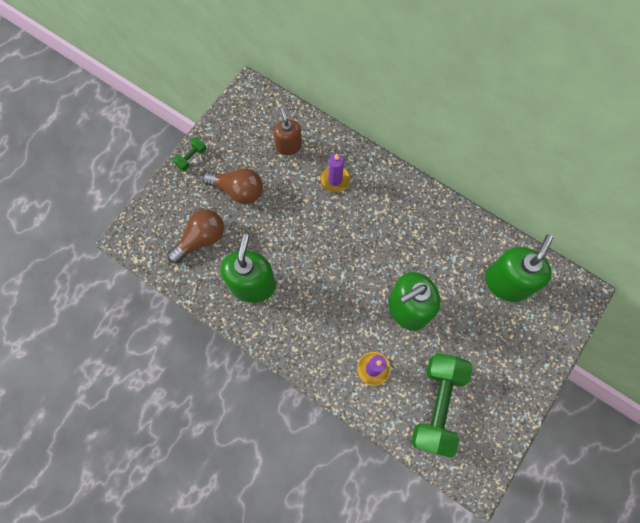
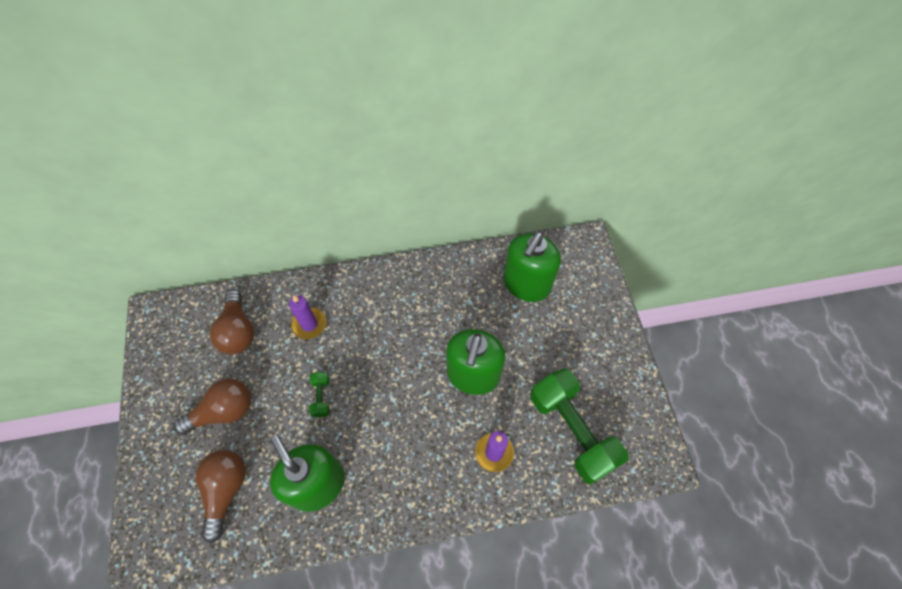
camera: 45 degrees left, 10 degrees down
green dumbbell [173,138,206,171] -> green dumbbell moved to [309,372,329,417]
brown soap dispenser [273,108,302,155] -> brown light bulb [210,290,254,355]
green soap dispenser [485,234,553,302] -> green soap dispenser turned 135 degrees counterclockwise [503,232,561,302]

